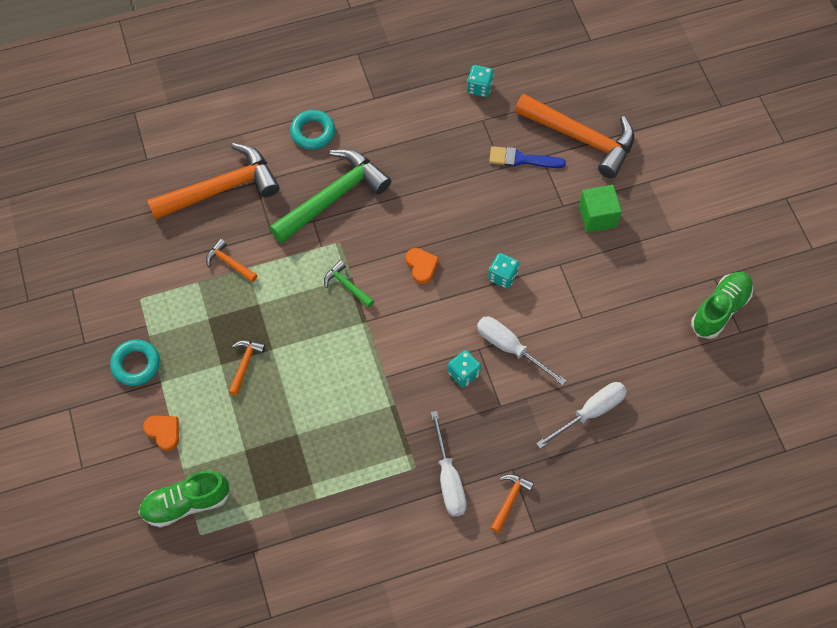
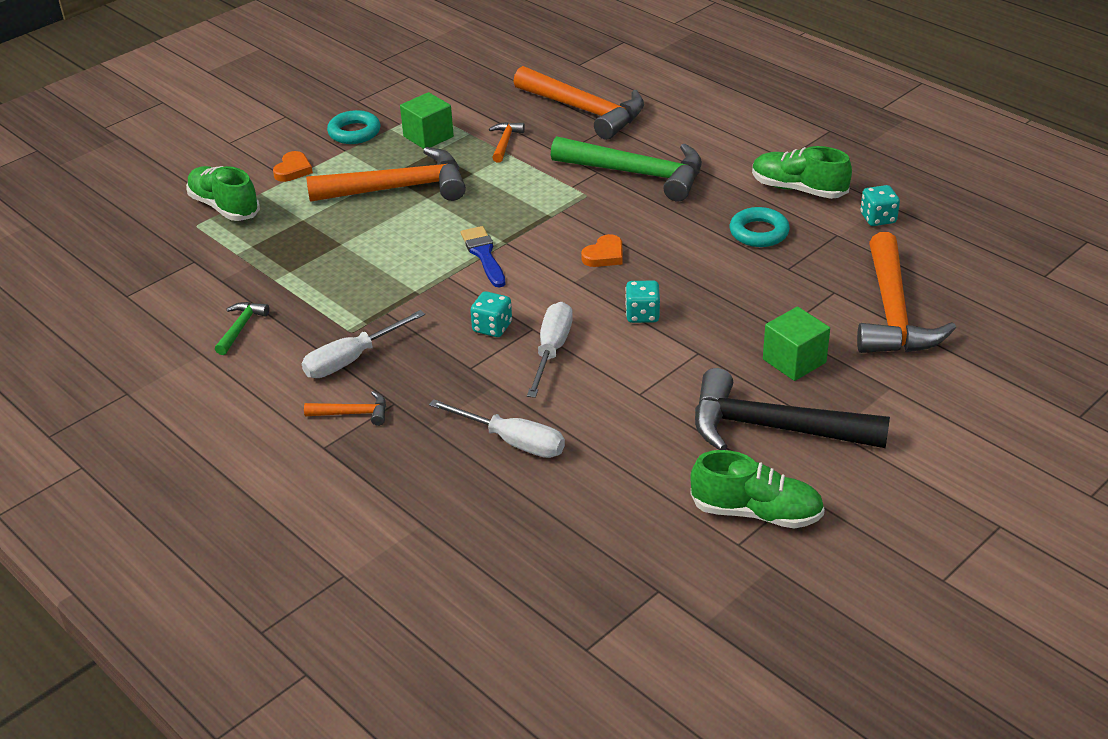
camera: 65 degrees right, 25 degrees down
orange hammer [229,340,266,395] -> orange hammer [306,147,466,202], size x2.28
turquoise ring [290,110,335,150] -> turquoise ring moved to [730,207,790,247]
green hammer [324,260,374,308] -> green hammer moved to [215,302,269,355]
blue brush [489,146,566,168] -> blue brush moved to [461,226,505,287]
none -> green cube [400,92,454,149]
none -> black hammer [695,368,890,450]
none -> green shoe [752,146,852,199]

